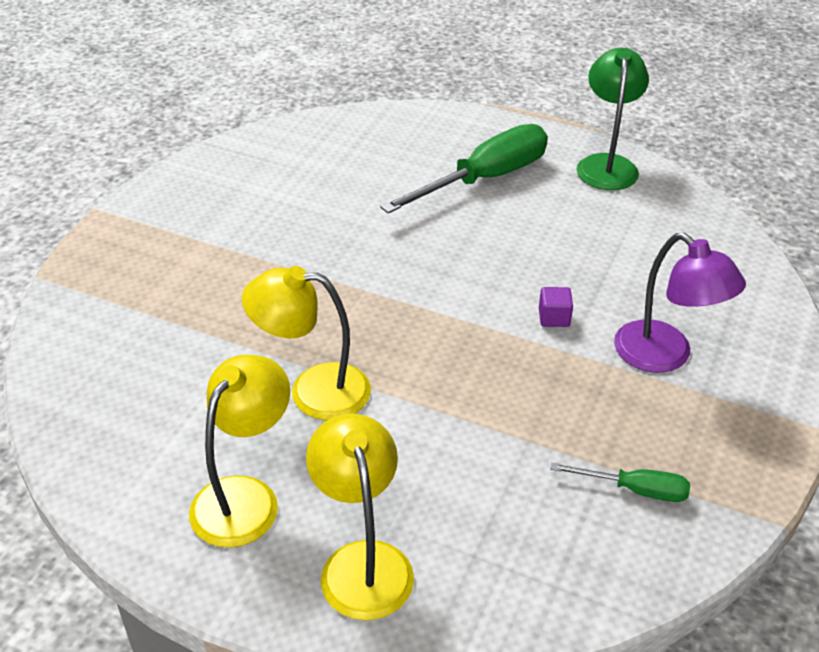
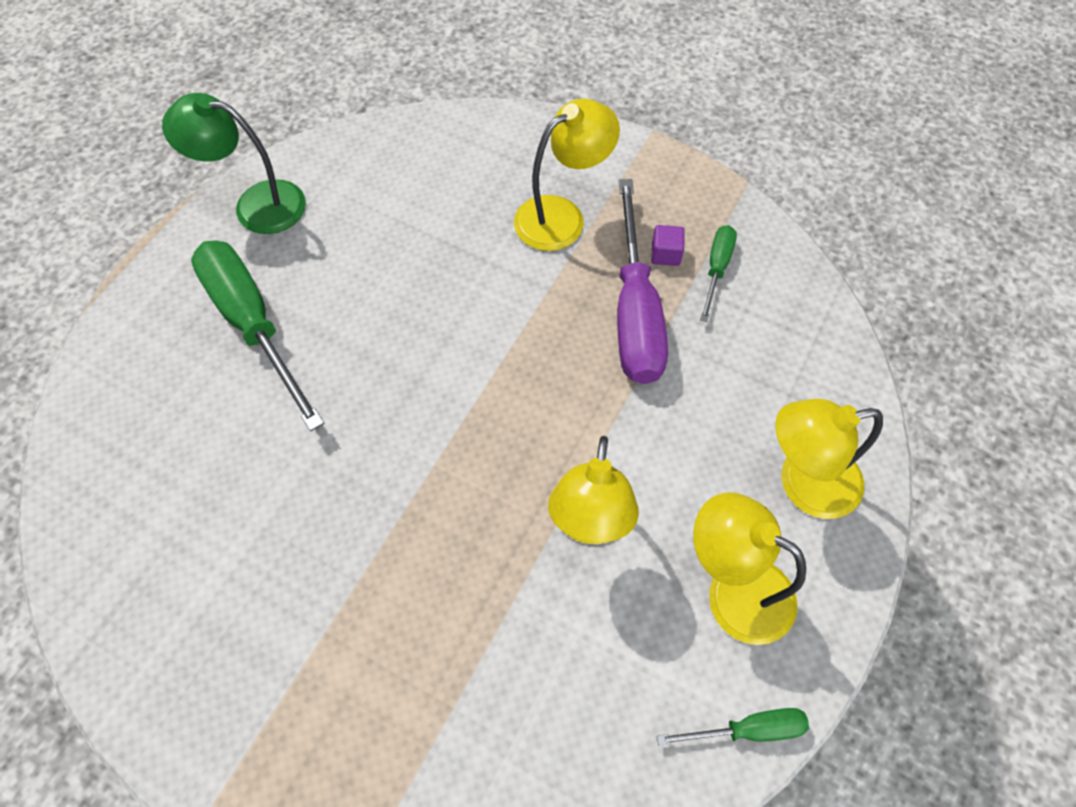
camera: 85 degrees left, 20 degrees up
purple cube [539,287,573,327] -> purple cube moved to [651,225,685,266]
purple lamp [614,233,746,373] -> yellow lamp [514,99,620,251]
none -> purple screwdriver [617,179,668,384]
none -> green screwdriver [657,708,809,746]

